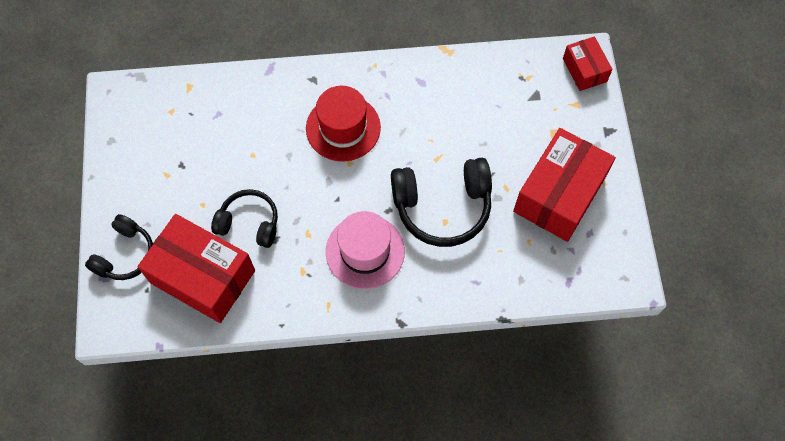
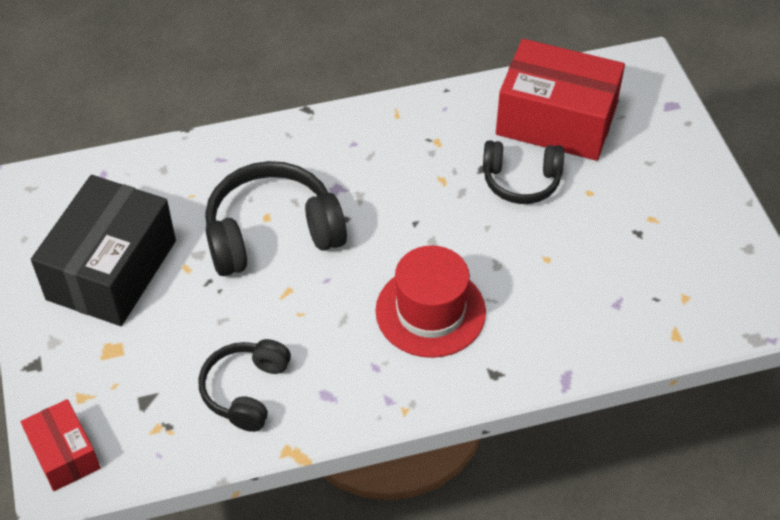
camera: 170 degrees right, 15 degrees down
black headphones [85,214,153,280] -> black headphones moved to [199,339,291,432]
pink hat [326,211,405,289] -> none
red box [513,128,616,242] -> black box [31,175,176,326]

